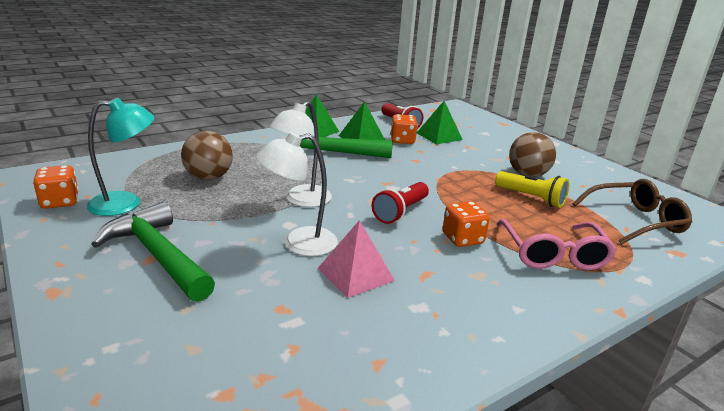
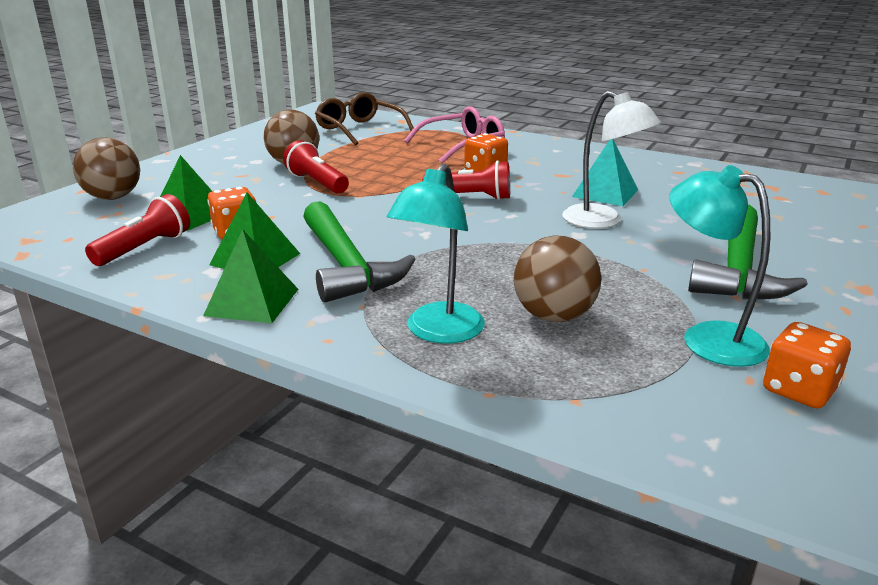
camera: 115 degrees left, 0 degrees up
white lamp [269,101,332,207] -> none
pink pyramid [318,220,395,298] -> turquoise pyramid [572,139,638,206]
yellow flashlight [495,171,569,208] -> none
none -> brown ball [73,137,140,200]
none -> red flashlight [283,140,349,194]
none -> turquoise lamp [387,163,485,343]

